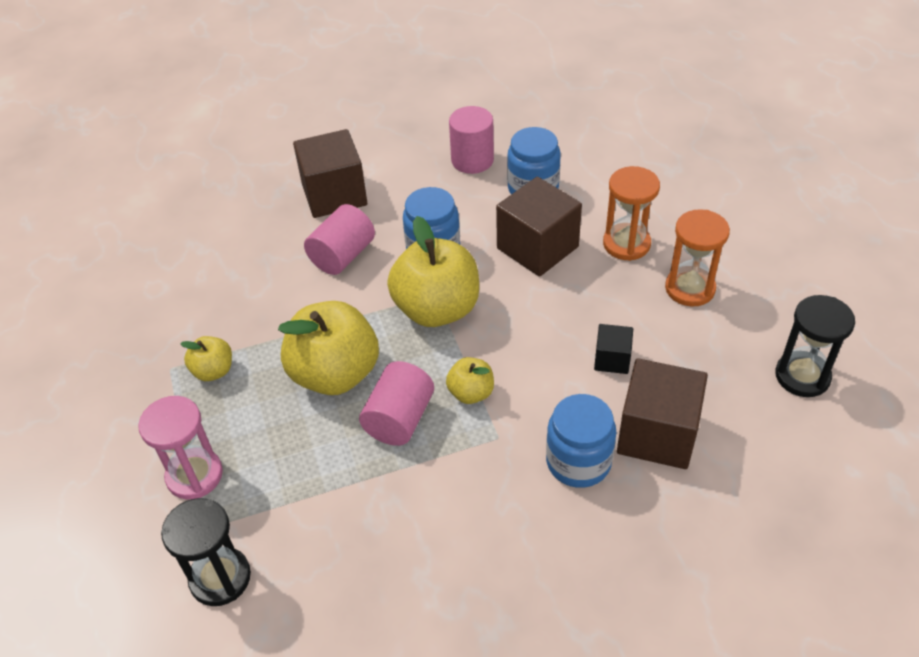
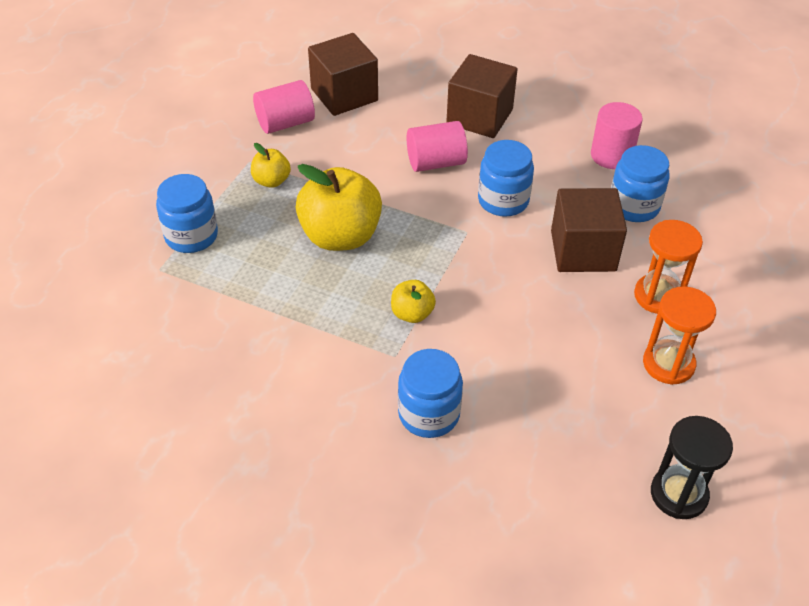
camera: 40 degrees right, 0 degrees up
pink hourglass [138,396,223,499] -> blue jar [156,174,218,253]
black hourglass [161,498,251,606] -> none
pink cylinder [359,361,434,446] -> pink cylinder moved to [253,80,315,134]
yellow apple [387,216,479,327] -> none
black cube [594,324,633,374] -> none
brown cube [617,358,708,469] -> brown cube moved to [308,33,378,116]

